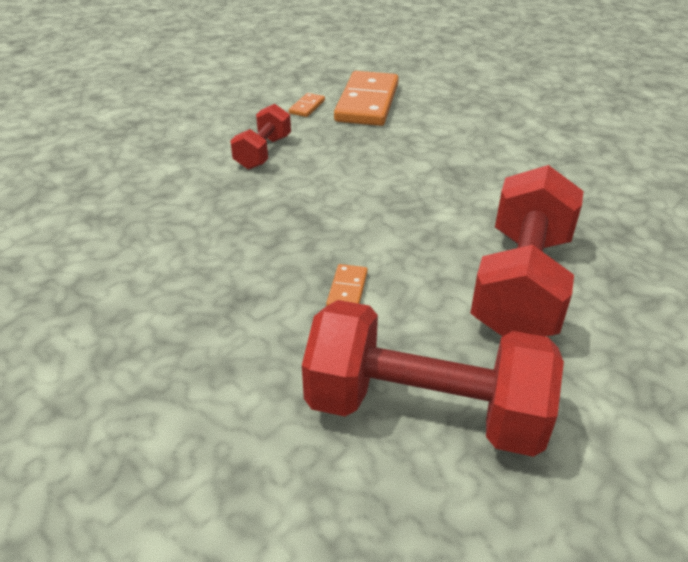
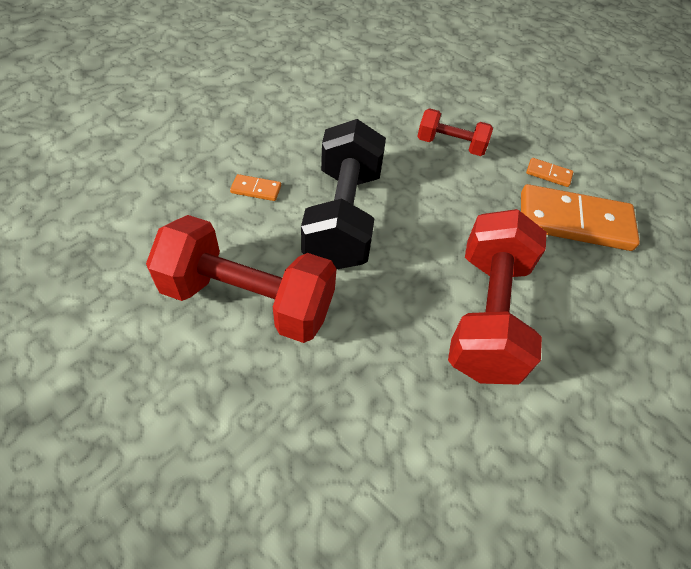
camera: 85 degrees right, 15 degrees up
red dumbbell [302,300,564,457] -> red dumbbell moved to [448,209,546,385]
none -> black dumbbell [301,119,386,270]

